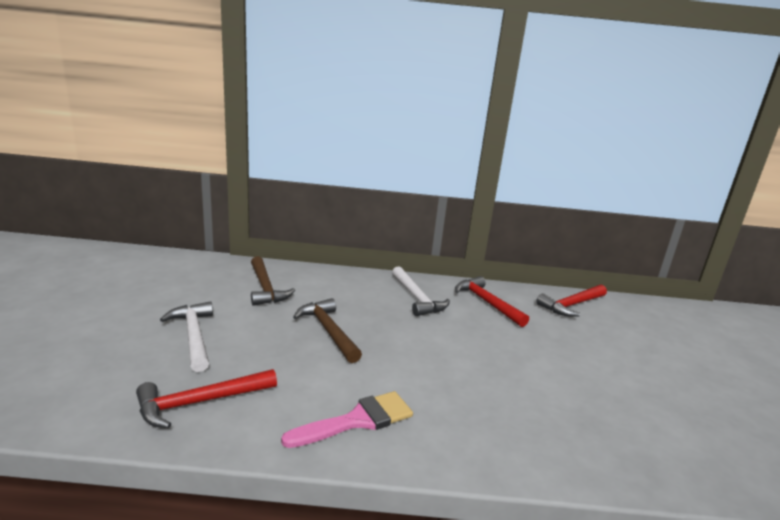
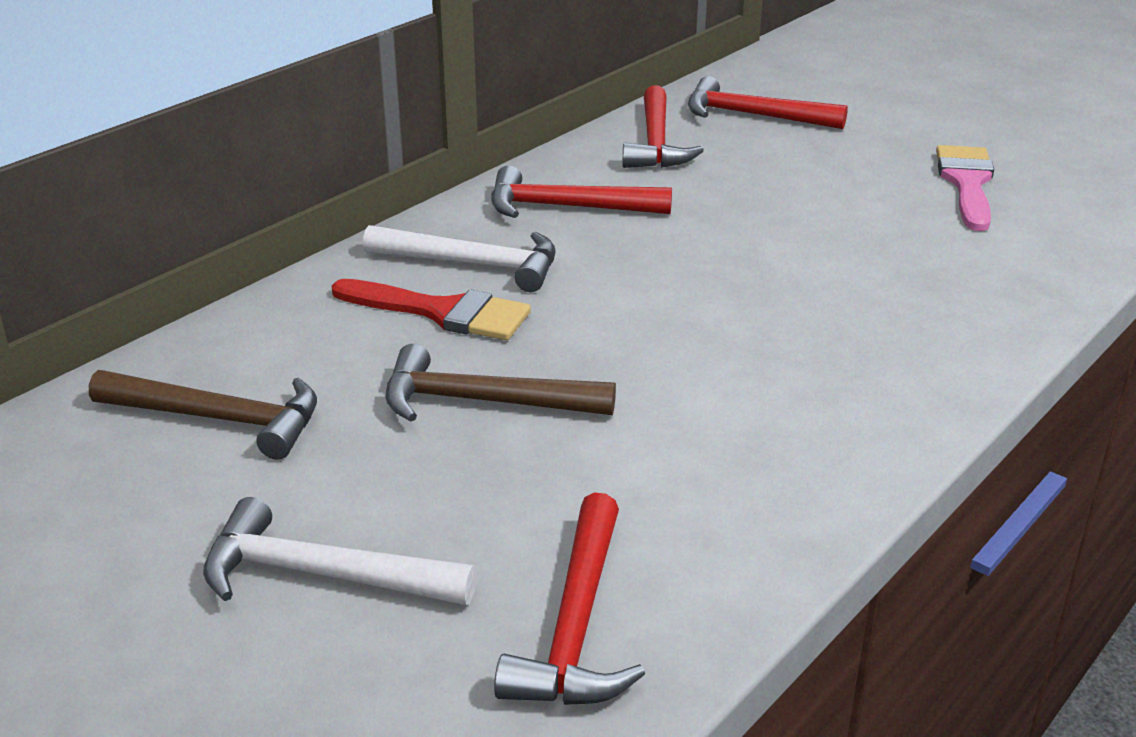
camera: 50 degrees left, 10 degrees up
pink brush [281,391,413,448] -> pink brush moved to [936,145,994,231]
none -> red brush [332,279,531,340]
none -> red hammer [688,76,848,129]

